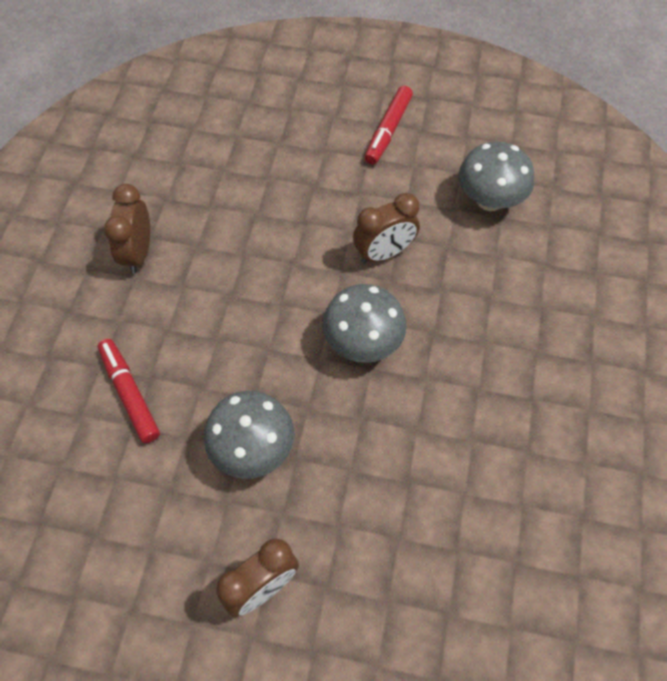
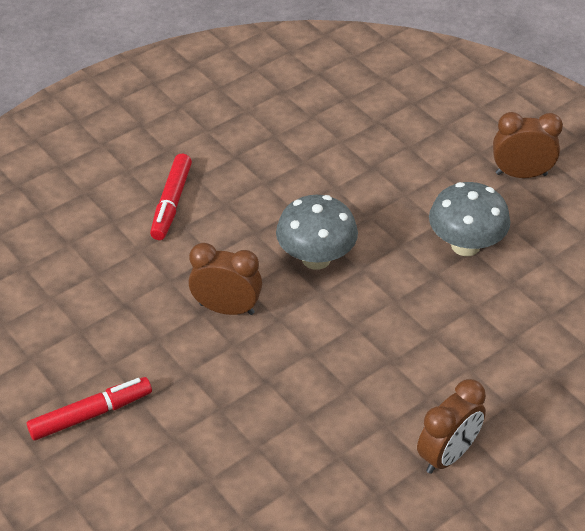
camera: 140 degrees left, 15 degrees down
red marker [98,339,160,443] -> red marker moved to [150,154,192,240]
grey mushroom [459,142,534,211] -> none

